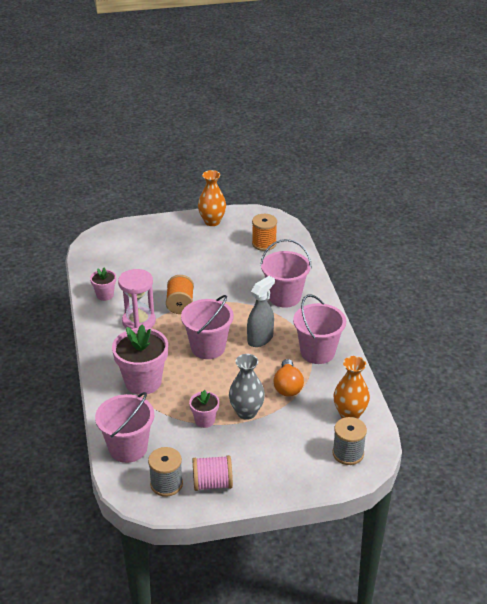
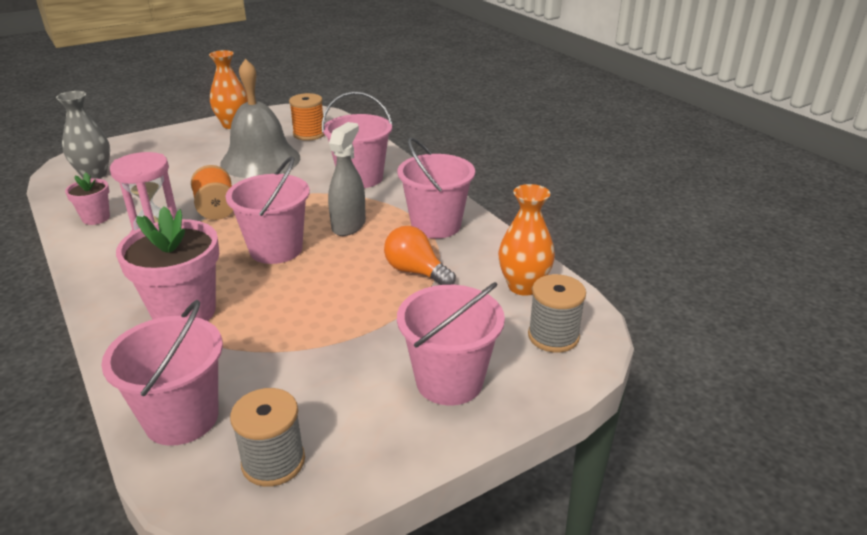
camera: 20 degrees left, 5 degrees down
pink flower pot [189,390,219,428] -> none
pink spool [192,455,233,491] -> none
grey vase [229,354,265,420] -> grey vase moved to [56,91,110,179]
orange light bulb [273,359,304,397] -> orange light bulb turned 150 degrees clockwise [384,226,456,285]
none -> grey bell [220,59,300,178]
none -> pink bucket [397,282,505,405]

